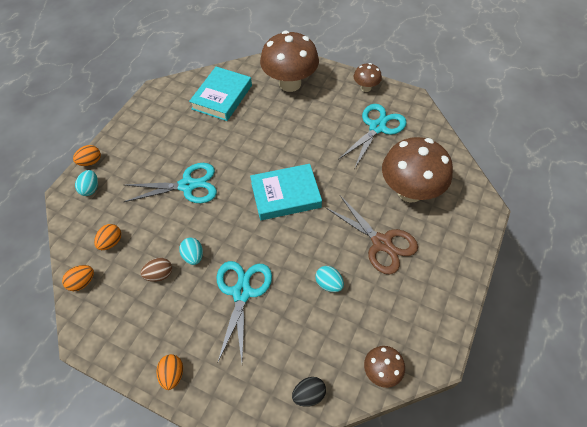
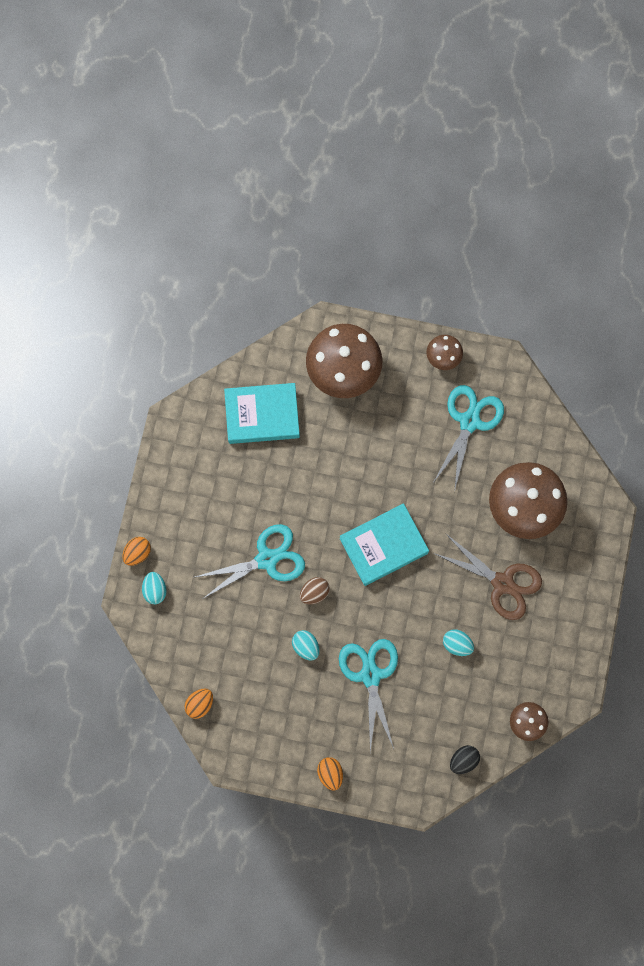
camera: 15 degrees left, 20 degrees up
orange egg [94,224,121,250] -> none
brown egg [140,258,172,282] -> brown egg moved to [300,577,330,604]
turquoise book [189,67,252,121] -> turquoise book turned 75 degrees clockwise [224,383,300,444]

